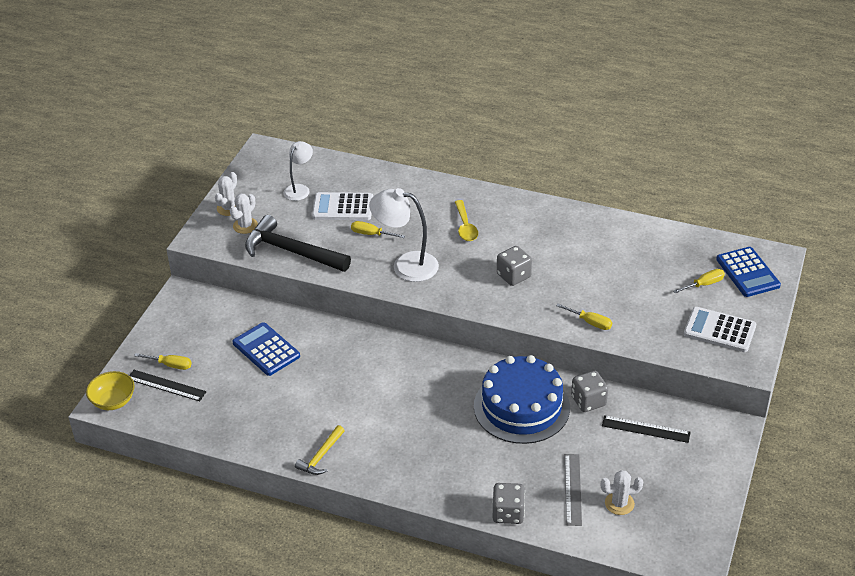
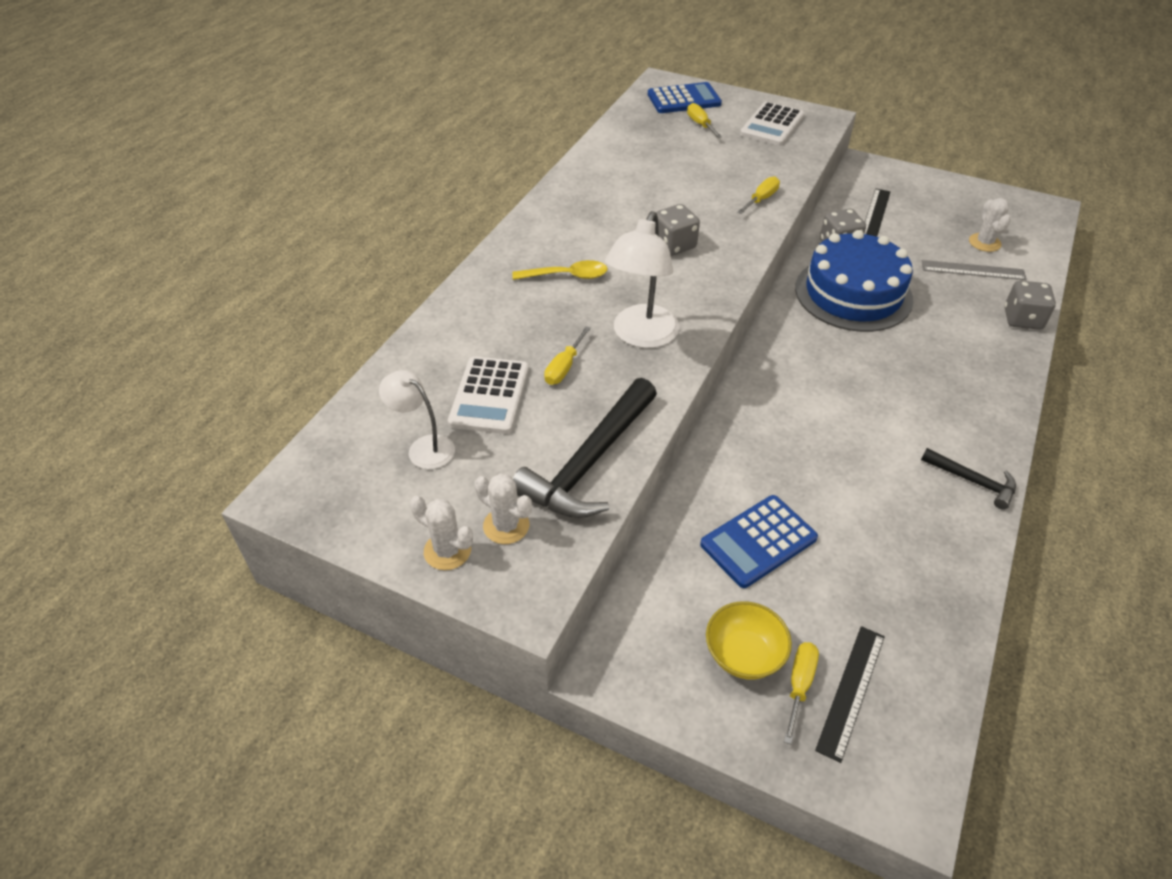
camera: 85 degrees left, 5 degrees up
yellow bowl [86,371,135,410] -> yellow bowl moved to [706,601,792,680]
yellow hammer [295,425,345,475] -> black hammer [921,448,1016,510]

